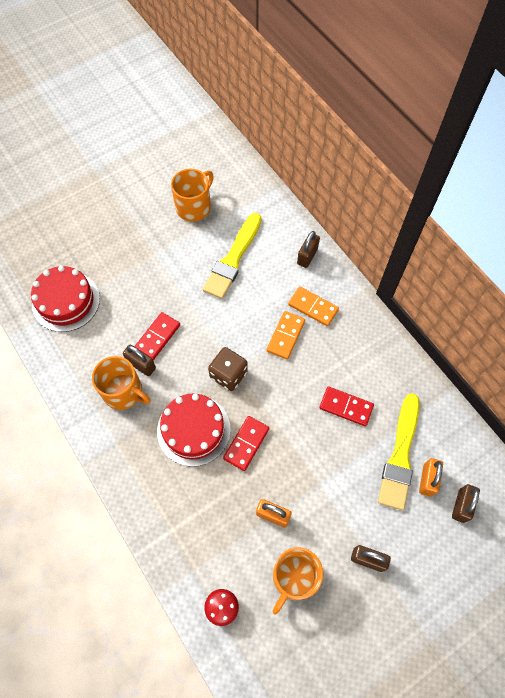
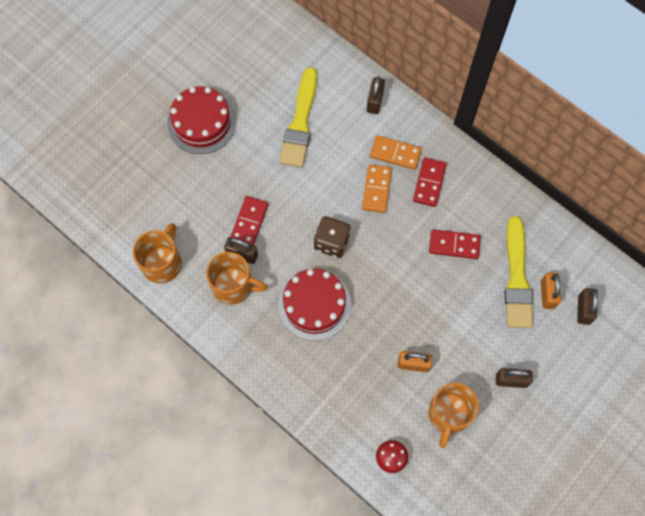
camera: 15 degrees left, 5 degrees up
red cake [31,266,100,332] -> red cake moved to [168,86,236,154]
orange mug [171,169,214,222] -> orange mug moved to [132,223,182,284]
red domino [223,416,269,471] -> red domino moved to [413,158,447,207]

